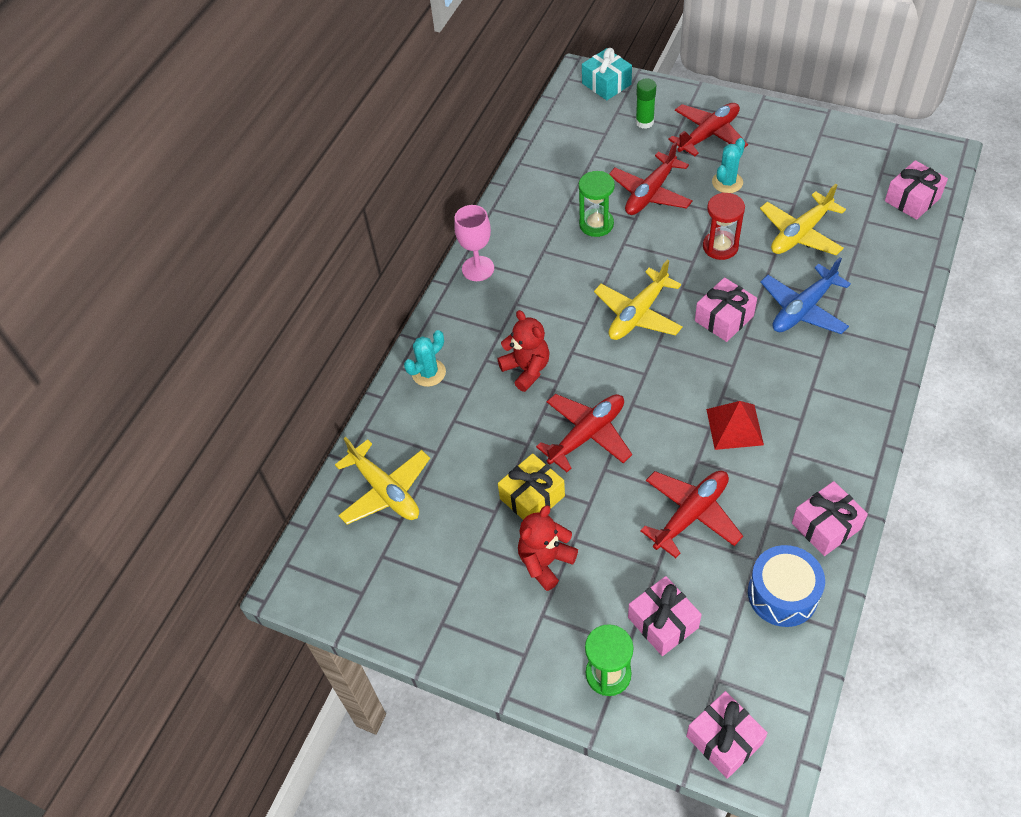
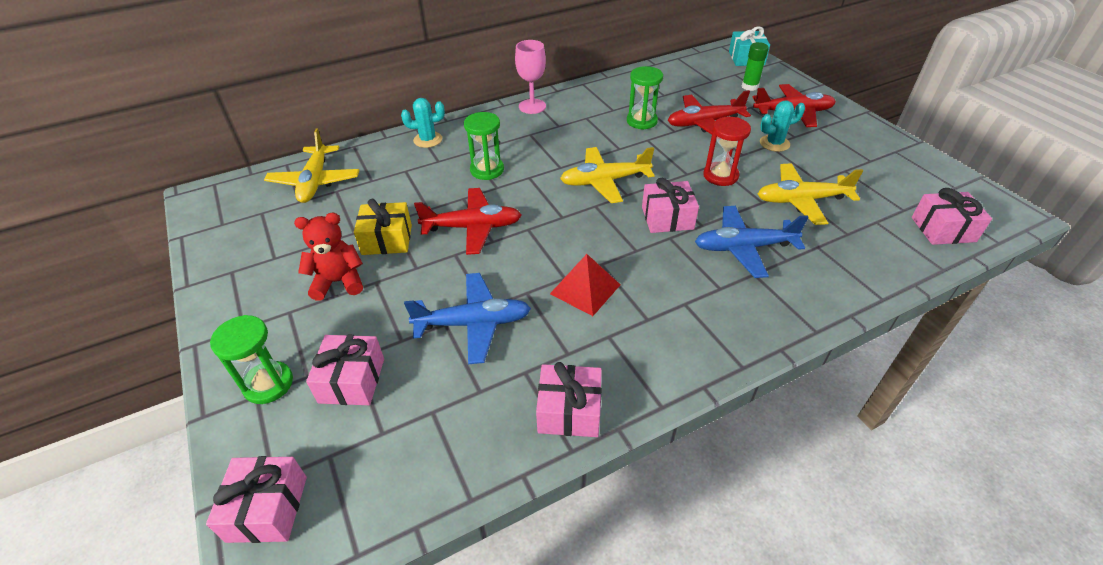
camera: 35 degrees right, 10 degrees down
red teddy bear [497,310,550,392] -> green hourglass [464,112,504,180]
red plane [640,470,743,558] -> blue plane [404,273,531,364]
blue drum [748,545,825,627] -> none

